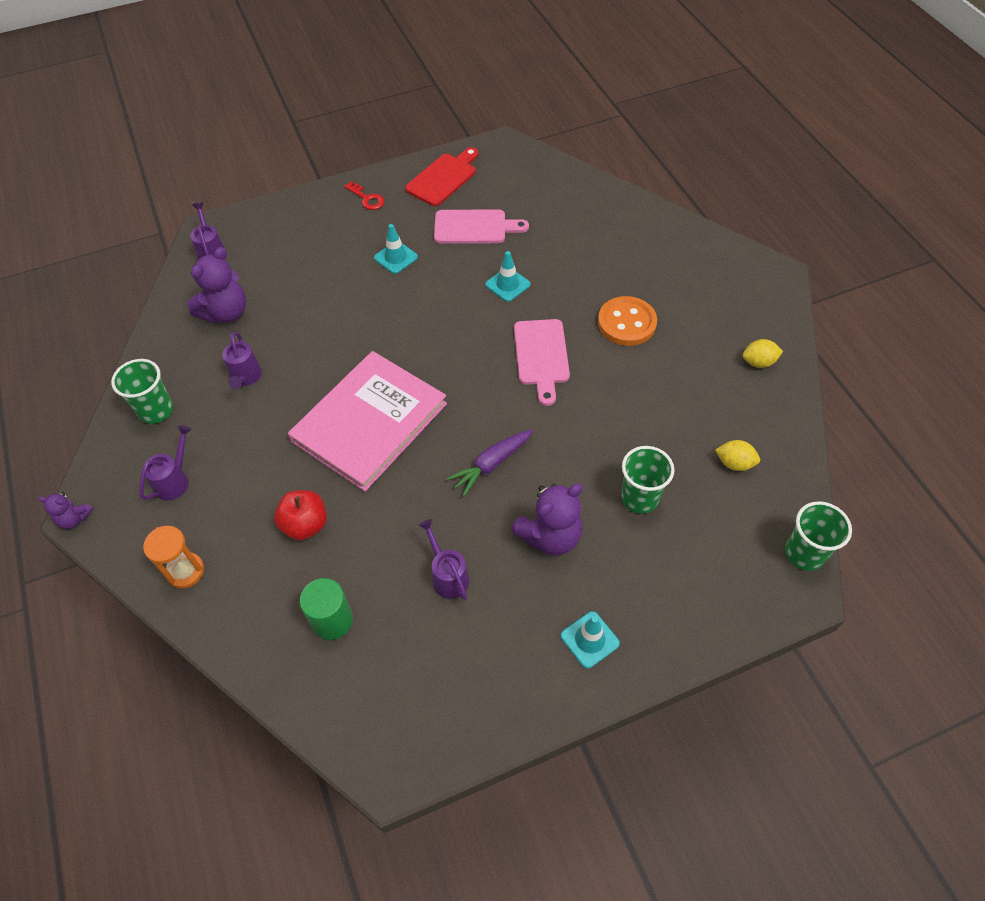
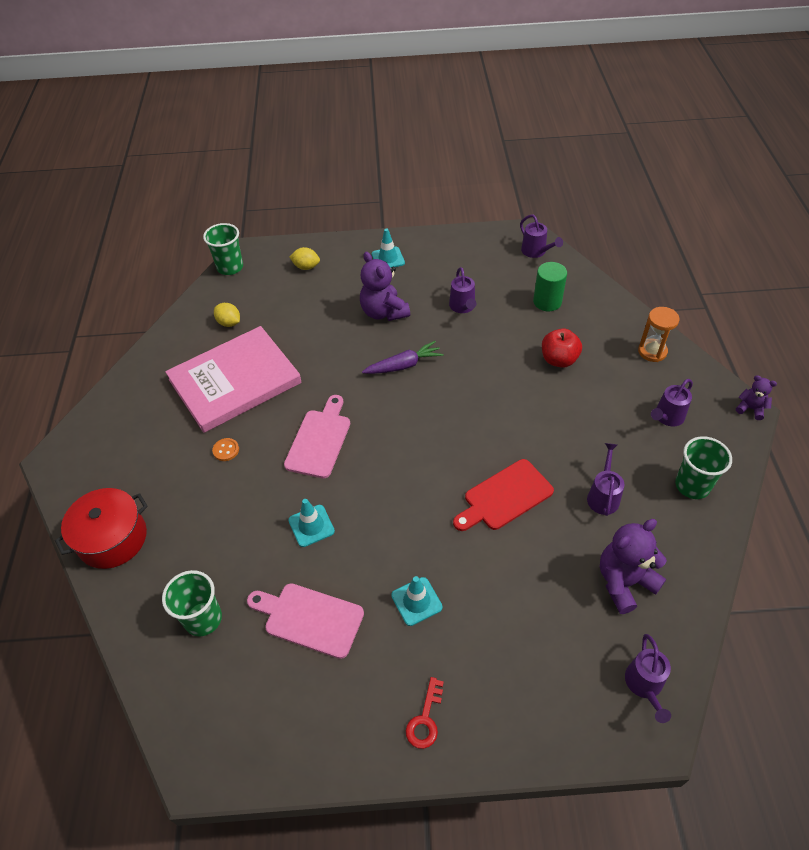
camera: 160 degrees left, 5 degrees down
pink book [288,351,447,492] -> pink book moved to [165,326,302,433]
red key [344,181,384,210] -> red key turned 135 degrees counterclockwise [406,677,444,749]
red cutting board [405,147,478,206] -> red cutting board moved to [453,459,554,531]
purple teddy bear [511,484,583,555] -> purple teddy bear turned 105 degrees counterclockwise [360,252,410,321]
orange button [598,296,657,346] -> orange button [212,438,239,461], size x0.46
green cup [621,446,675,514] -> green cup moved to [162,570,222,636]
yellow lemon [743,339,783,368] -> yellow lemon moved to [289,247,320,270]
none -> red pot [55,488,148,569]
none -> purple watering can [520,214,563,258]

